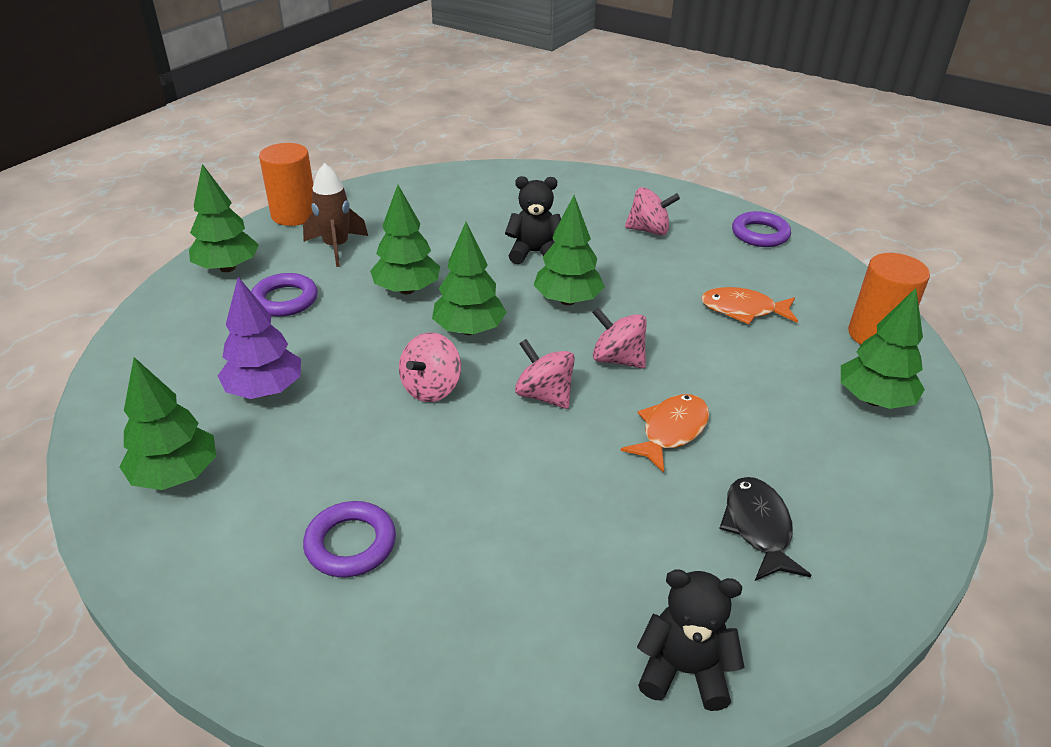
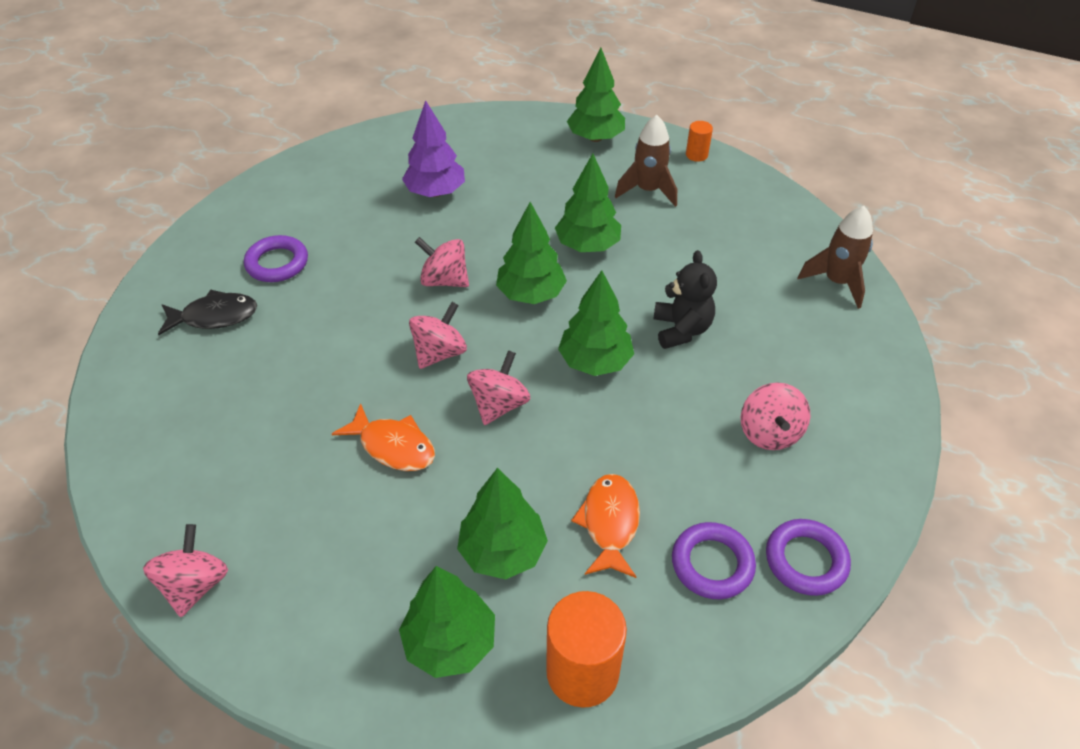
camera: 85 degrees right, 10 degrees up
green tree [119,357,216,490] -> green tree moved to [457,468,548,579]
purple ring [251,273,318,316] -> purple ring moved to [672,522,756,599]
orange cylinder [259,143,313,226] -> orange cylinder [686,121,713,162], size x0.50
black teddy bear [637,569,745,711] -> none
black fish [719,477,811,581] -> black fish moved to [158,290,257,335]
none -> pink spinning top [143,524,228,617]
none -> brown rocket [798,206,873,309]

